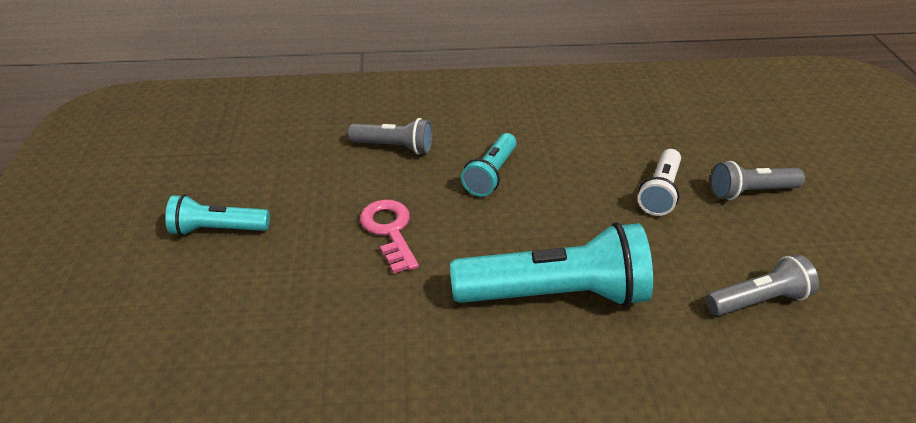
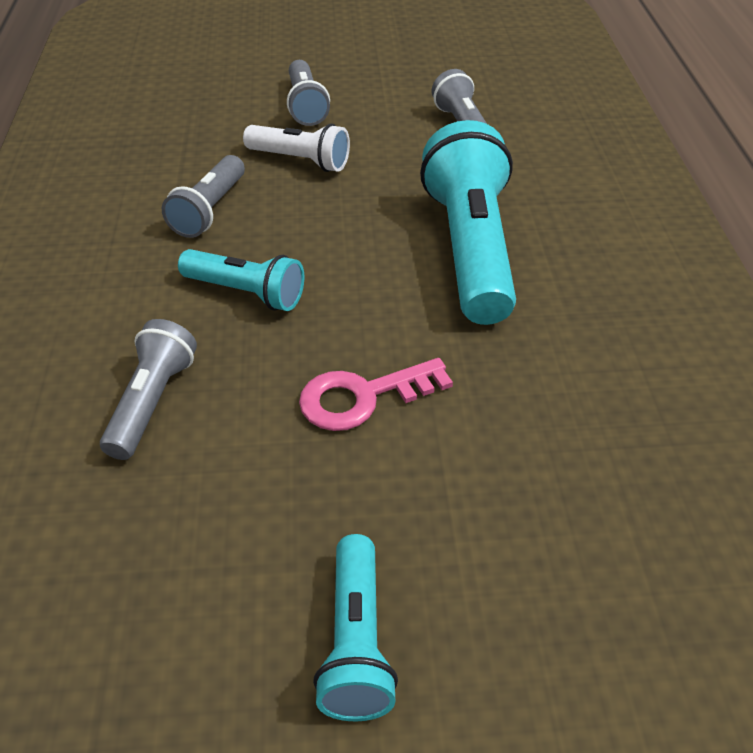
camera: 90 degrees left, 5 degrees up
none -> grey flashlight [162,155,245,238]

